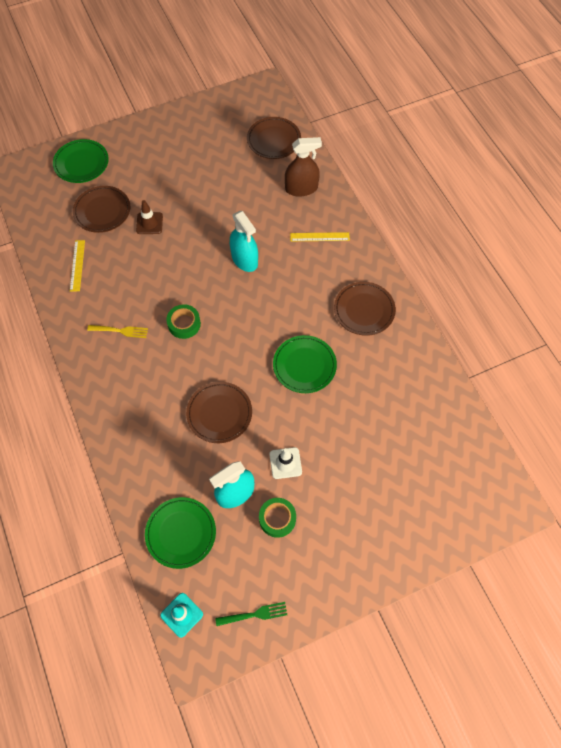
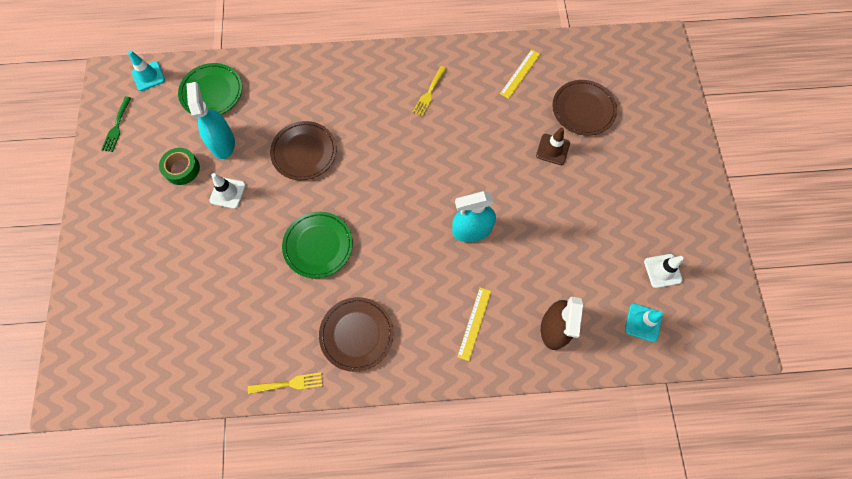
camera: 110 degrees right, 5 degrees up
green plate [53,139,109,183] -> none
yellow ruler [70,240,85,292] -> yellow ruler turned 75 degrees counterclockwise [500,49,540,99]
green tape [166,304,201,339] -> none
brown plate [247,117,301,159] -> turquoise traffic cone [625,304,663,342]
none -> yellow fork [248,373,322,394]
none -> white traffic cone [644,254,683,288]

